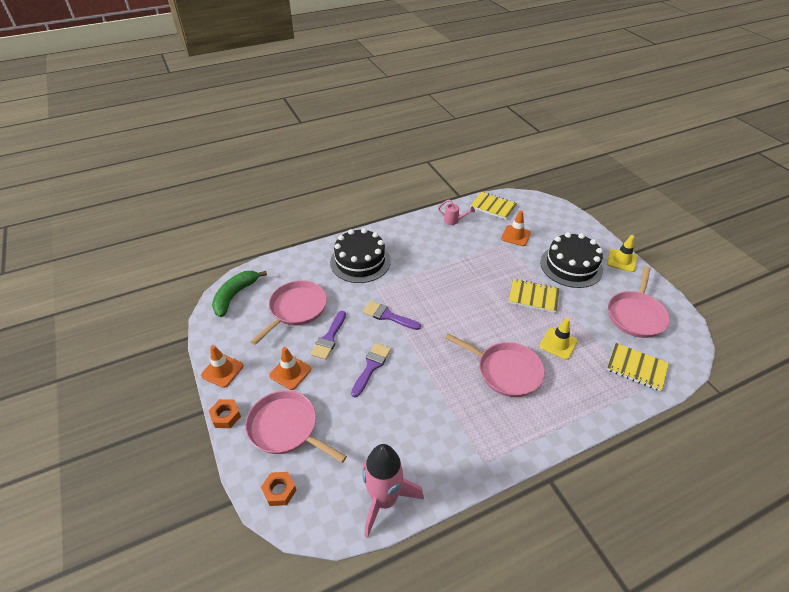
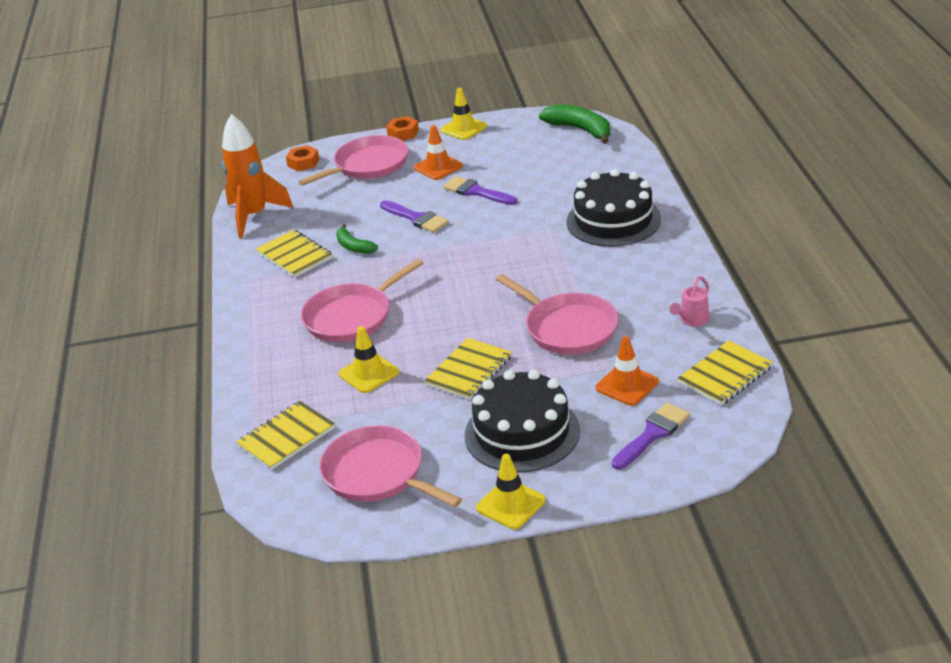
camera: 110 degrees right, 10 degrees down
orange traffic cone [201,345,244,388] -> yellow traffic cone [440,88,487,140]
pink pan [250,280,327,345] -> pink pan moved to [496,274,618,354]
purple brush [362,301,421,330] -> purple brush moved to [612,403,690,469]
pink rocket [363,444,424,538] -> orange rocket [222,114,294,238]
none -> yellow notebook [256,230,333,278]
none -> green banana [336,224,378,254]

